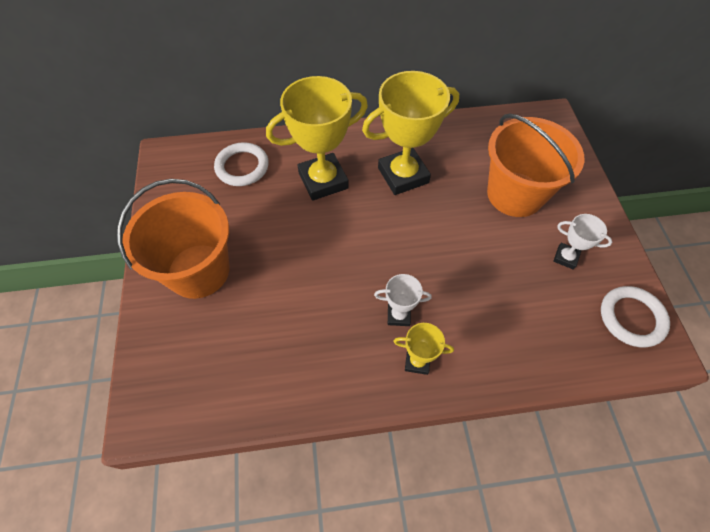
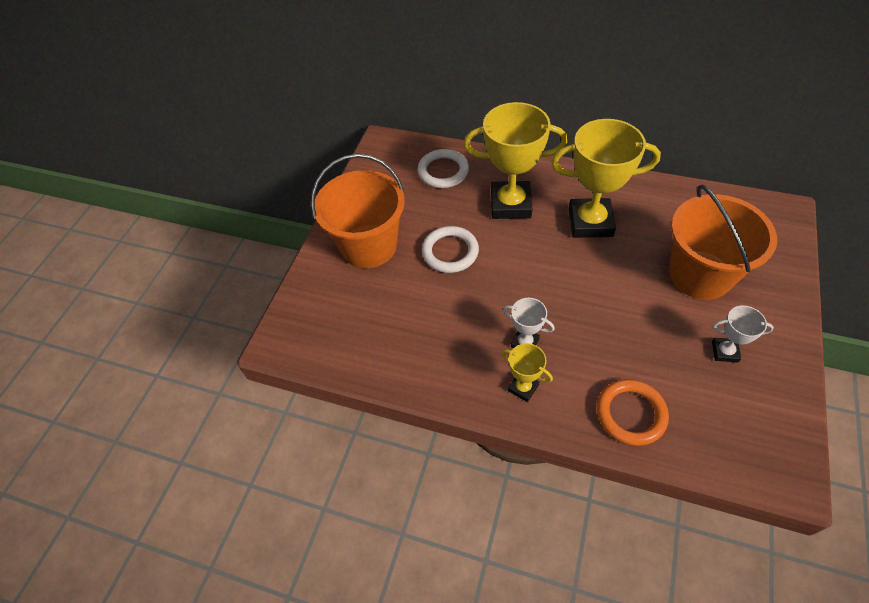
camera: 30 degrees right, 5 degrees down
white trophy [553,214,612,270] -> white trophy turned 45 degrees counterclockwise [712,306,774,363]
white ring [601,286,670,347] -> white ring moved to [422,226,479,273]
none -> orange ring [596,379,669,446]

